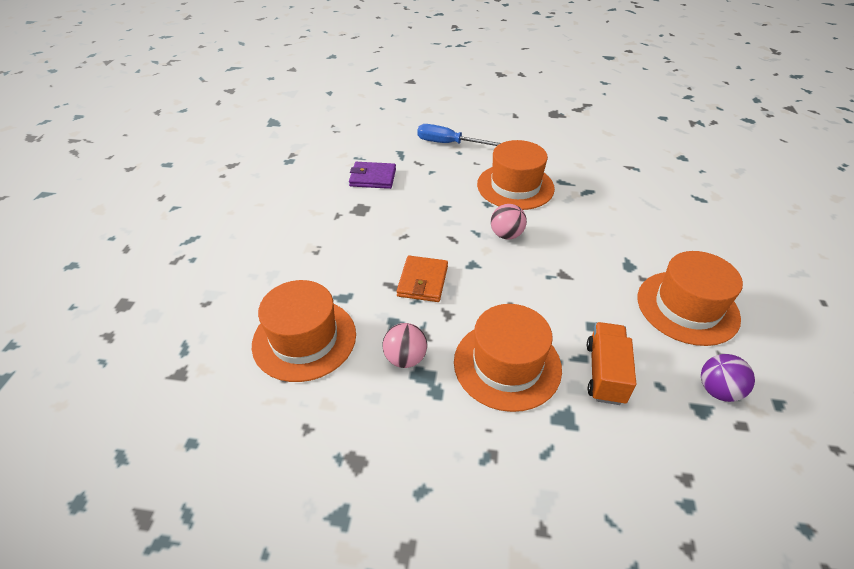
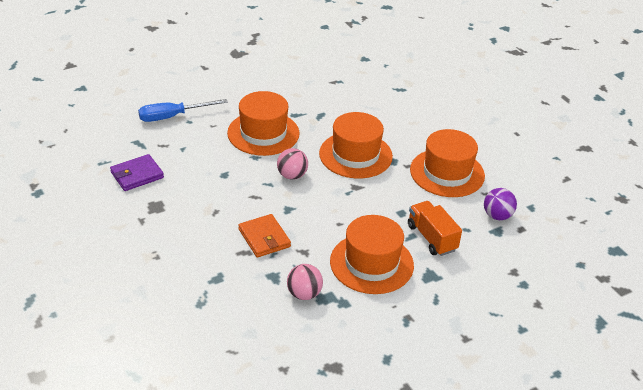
camera: 40 degrees left, 5 degrees down
orange hat [252,280,356,382] -> orange hat moved to [319,112,393,178]

